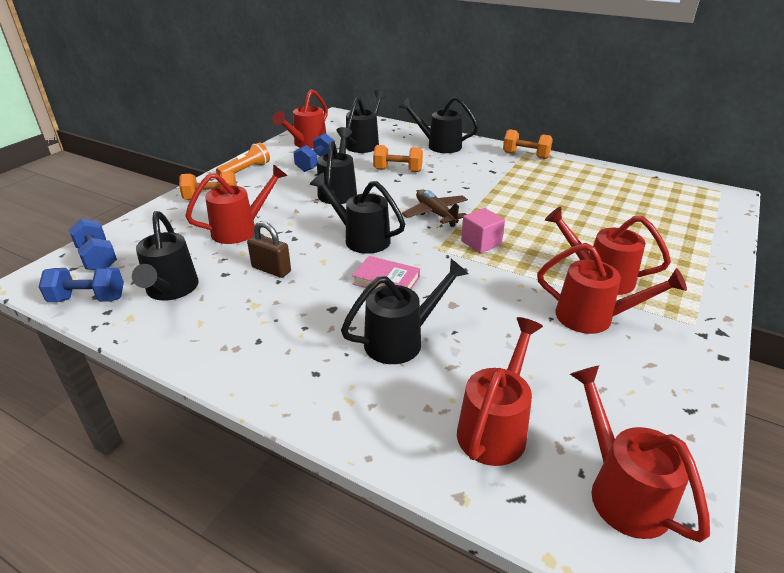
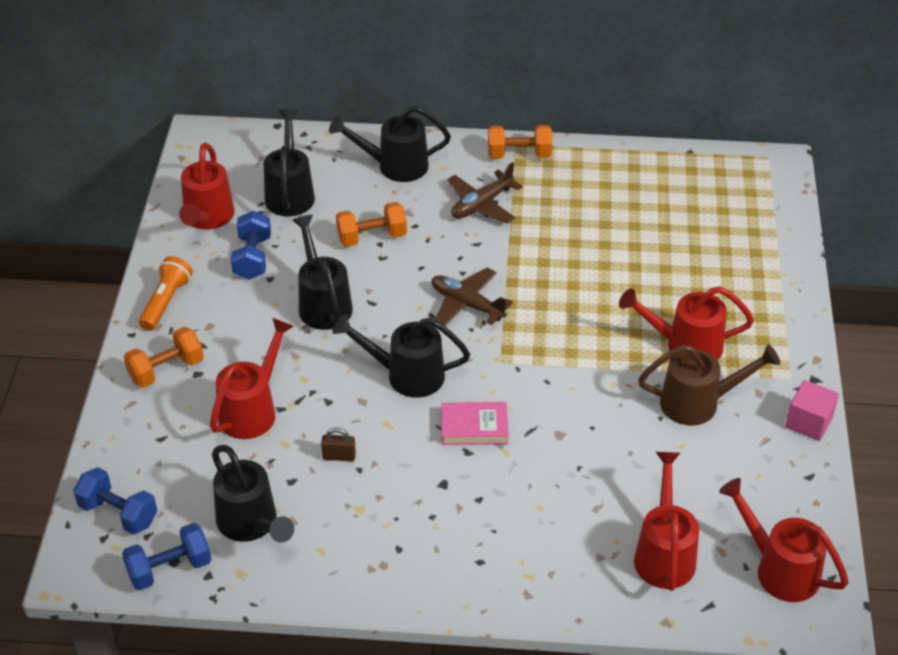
camera: 25 degrees left, 10 degrees up
brown padlock [247,221,291,278] -> brown padlock [321,428,356,461], size x0.66
black watering can [341,259,469,364] -> none
pink cube [461,208,505,253] -> pink cube moved to [785,380,839,441]
red watering can [537,243,687,334] -> brown watering can [638,344,780,426]
none -> brown plane [447,162,523,224]

